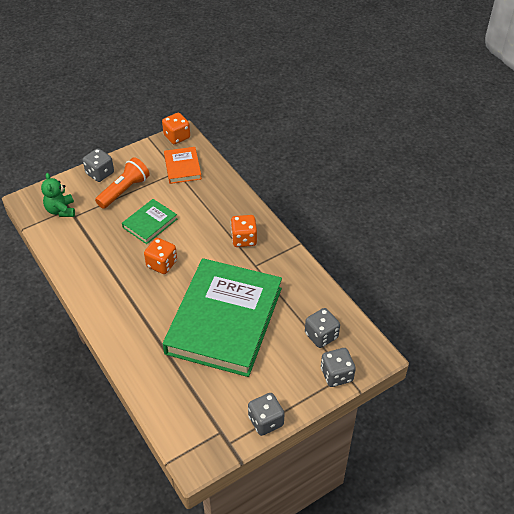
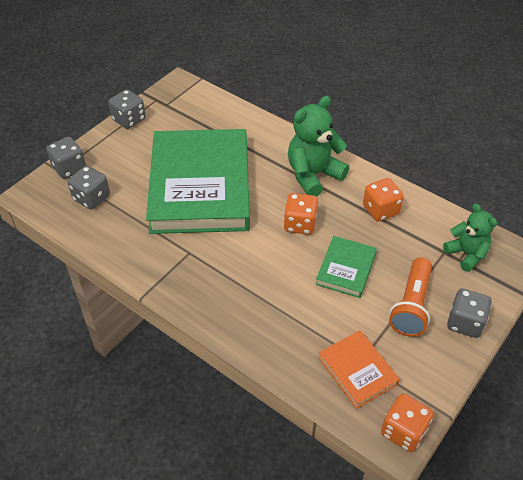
camera: 160 degrees right, 0 degrees up
orange dice [231,215,257,247] -> orange dice moved to [363,178,404,222]
none -> green teddy bear [288,96,349,197]

